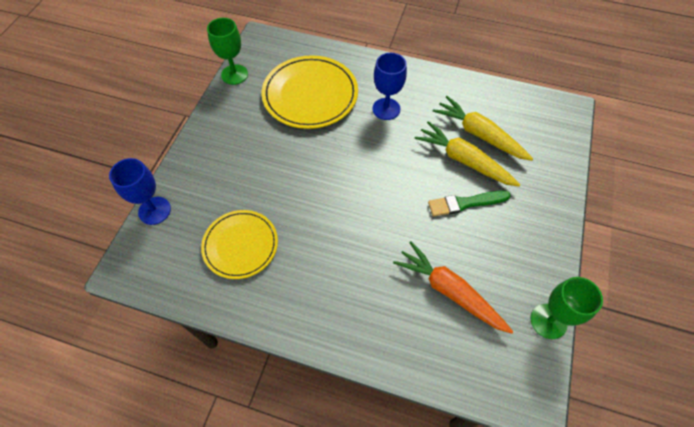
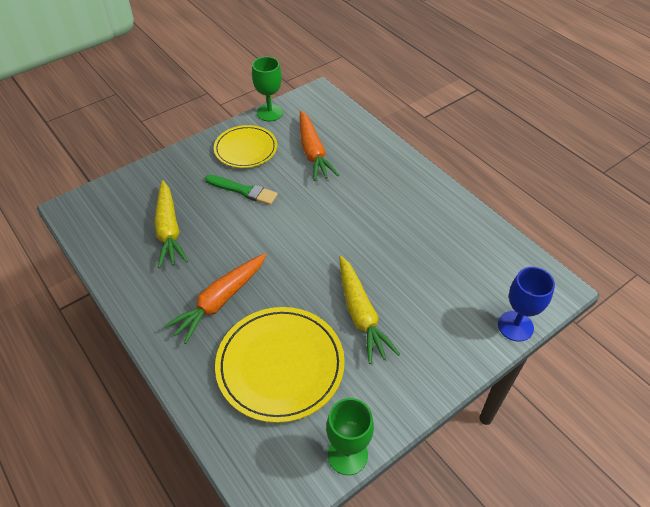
camera: 145 degrees left, 10 degrees down
yellow plate [201,210,278,279] -> yellow plate moved to [214,125,277,168]
blue goblet [372,53,407,120] -> orange carrot [164,253,266,344]
yellow carrot [414,121,520,187] -> yellow carrot moved to [339,256,400,364]

